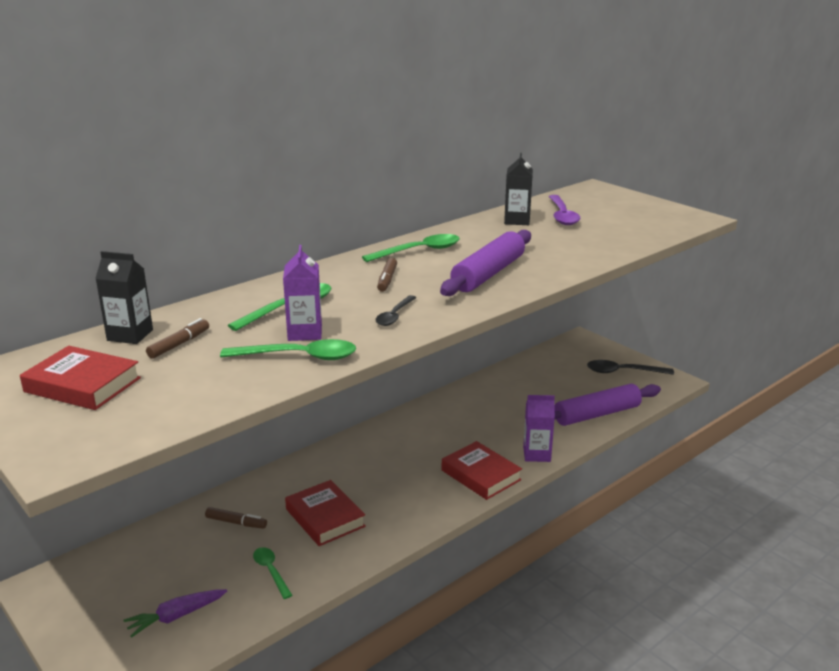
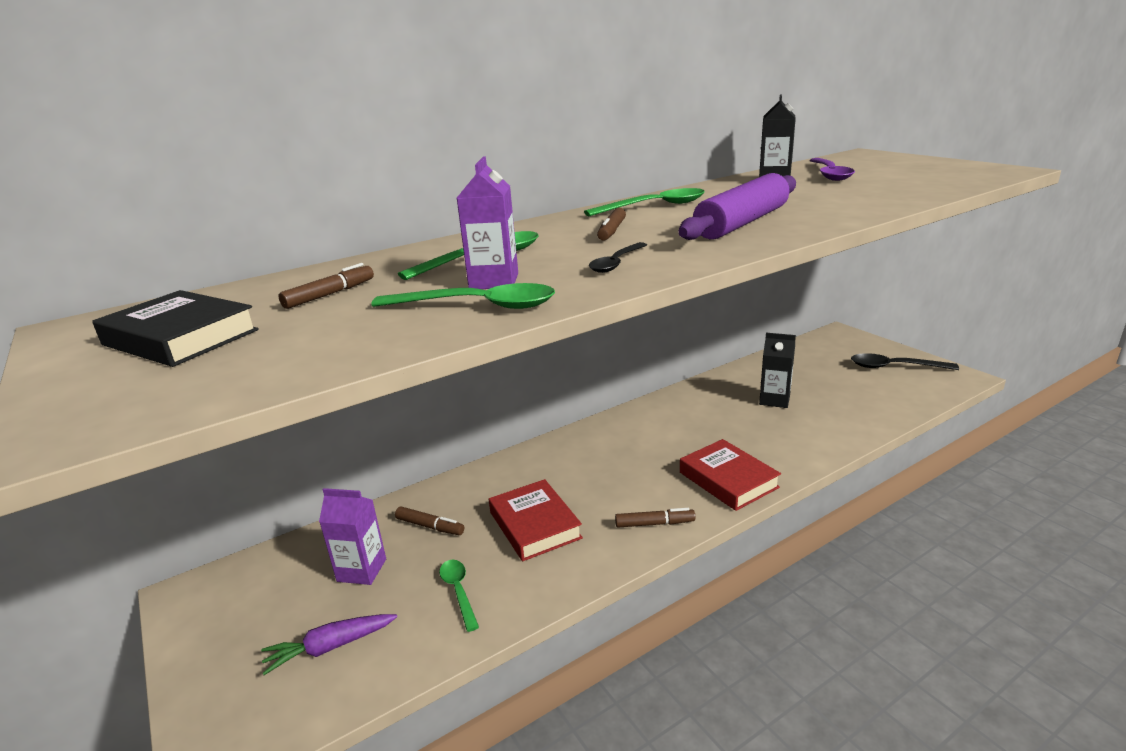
camera: 10 degrees right, 0 degrees up
red book [20,346,141,410] -> black book [92,290,259,367]
black carton [95,251,153,344] -> black carton moved to [759,333,796,408]
purple carton [523,395,555,462] -> purple carton moved to [319,488,386,585]
purple rolling pin [554,384,661,426] -> none
none -> brown marker [615,508,696,528]

